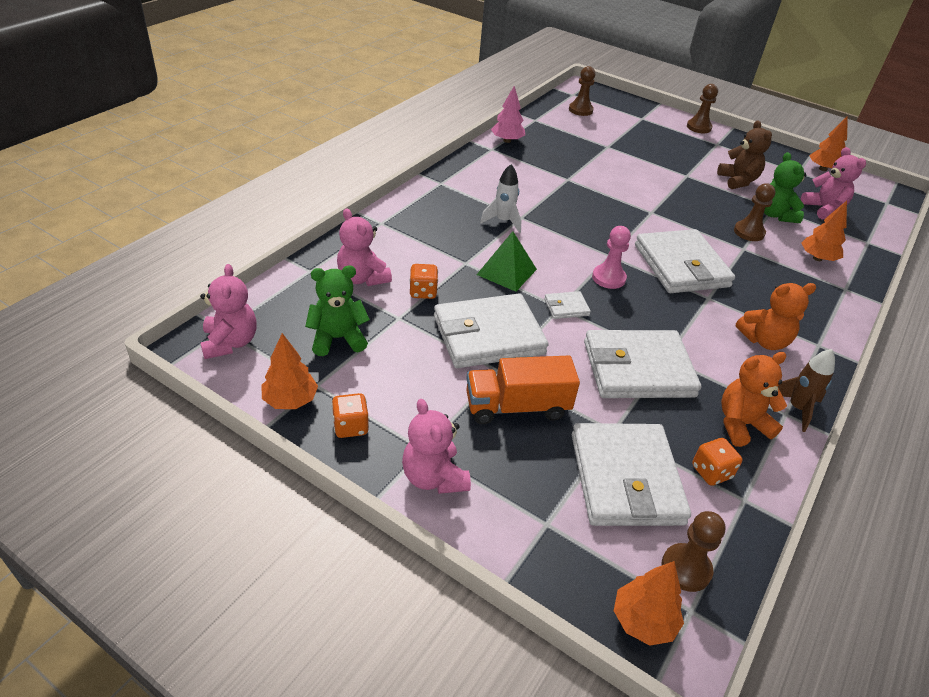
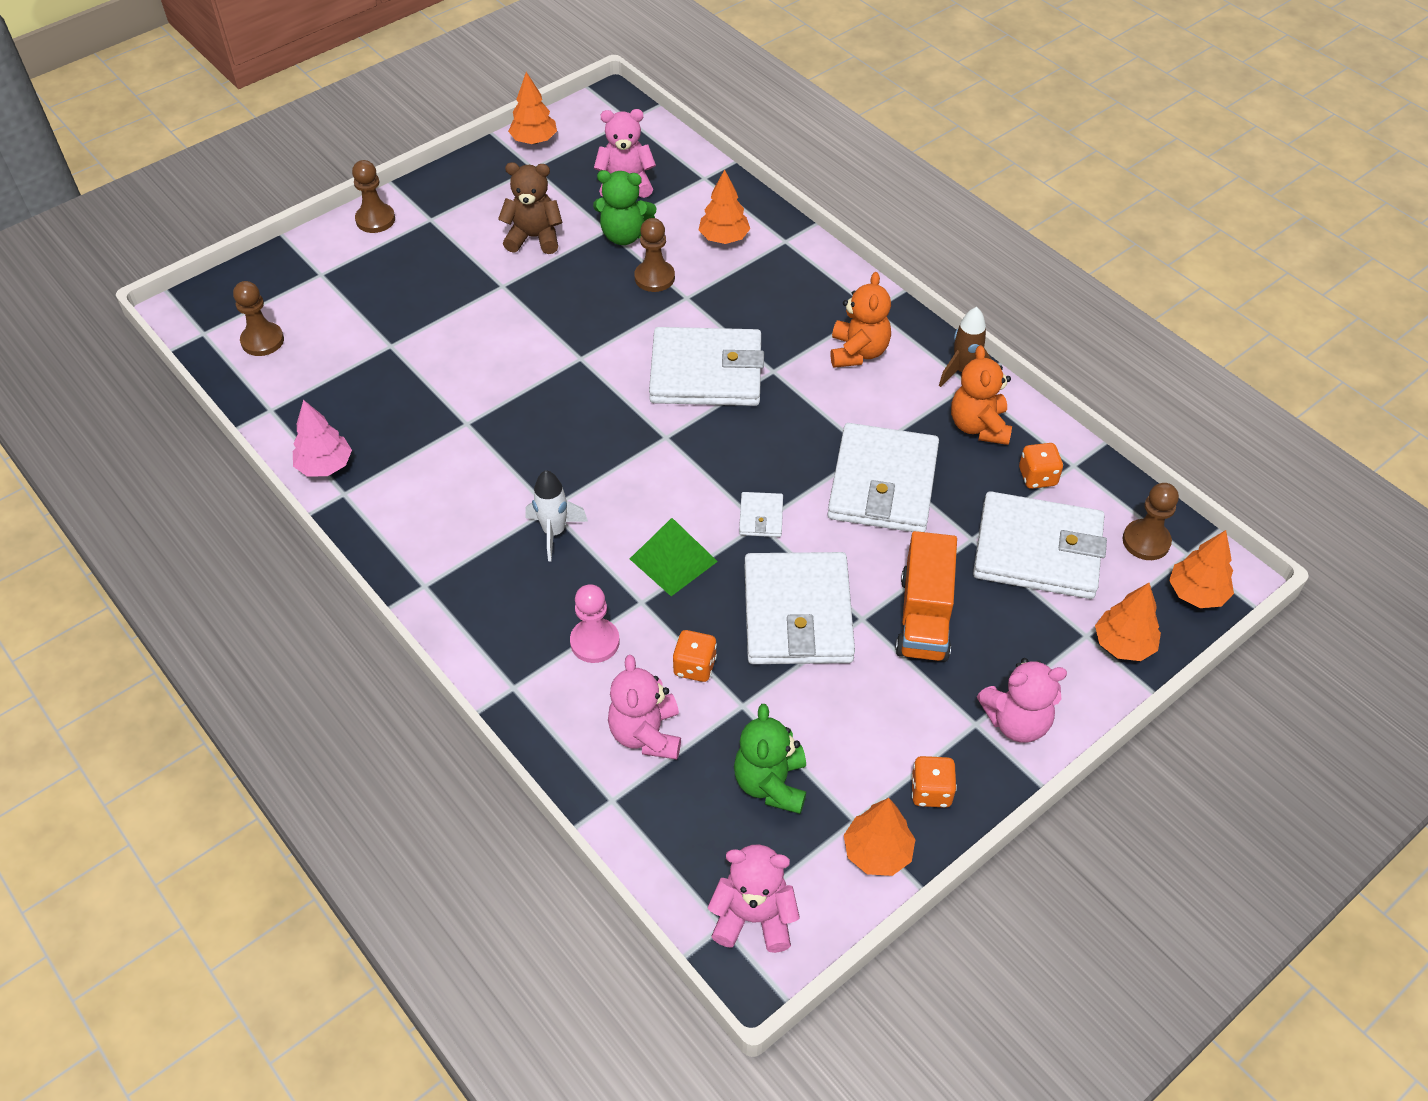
camera: 70 degrees left, 10 degrees up
pink teddy bear [337,208,392,286] -> pink teddy bear turned 105 degrees clockwise [608,655,681,759]
pink pawn [592,226,631,289] -> pink pawn moved to [570,584,620,663]
none -> orange tree [1095,583,1161,661]

